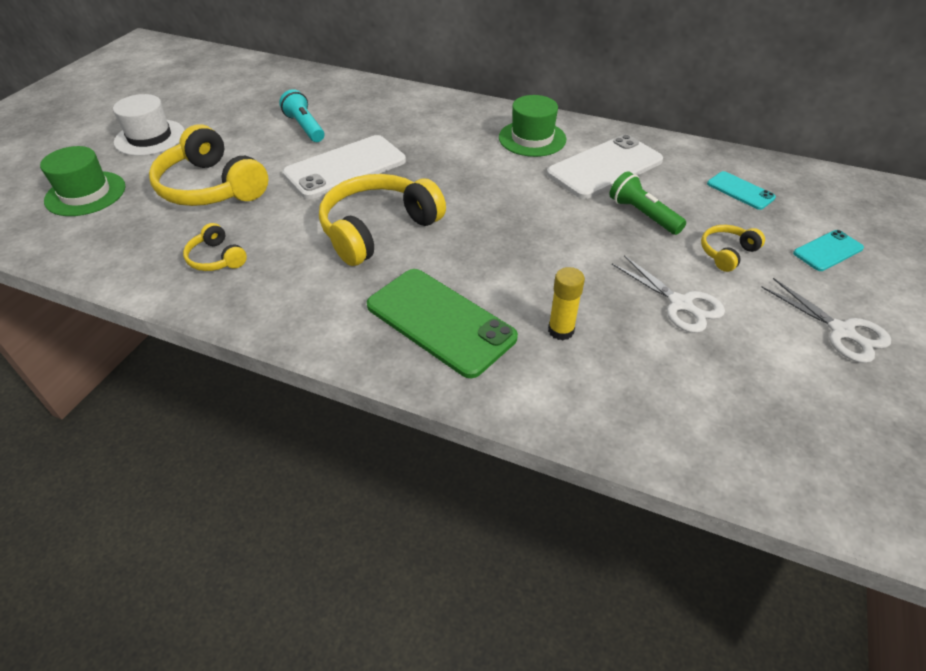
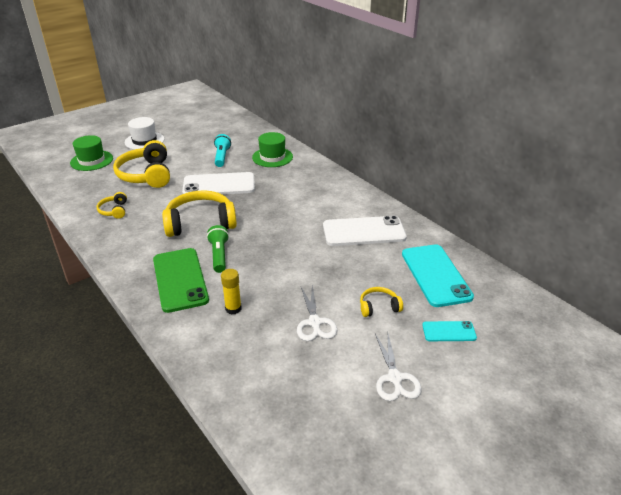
camera: 30 degrees right, 10 degrees down
green hat [499,95,566,157] -> green hat moved to [252,132,293,167]
green flashlight [609,171,686,235] -> green flashlight moved to [207,225,229,273]
turquoise phone [707,171,776,210] -> turquoise phone [402,244,474,307], size x1.95

